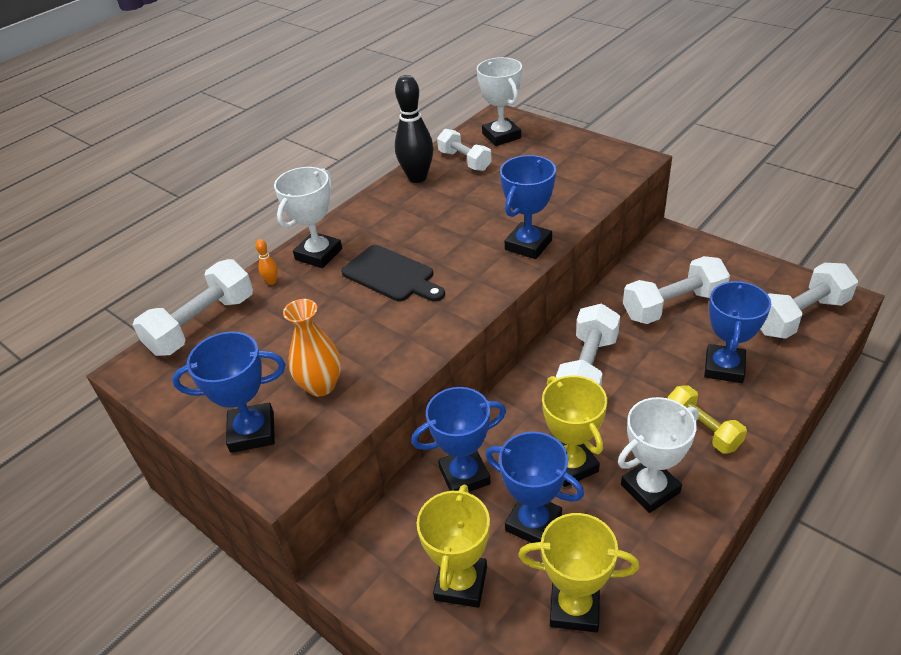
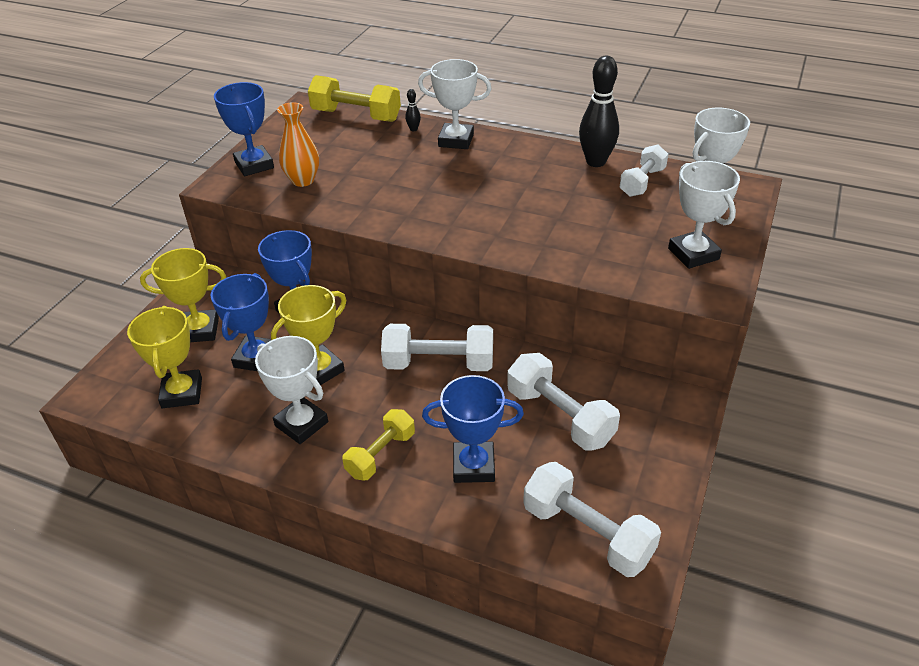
camera: 70 degrees right, 0 degrees up
white dumbbell [133,259,253,356] -> yellow dumbbell [308,75,401,122]
orange bowling pin [255,239,278,285] -> black bowling pin [405,89,421,131]
black cutting board [341,245,445,301] -> none
blue trophy [500,155,556,259] -> none
none -> white trophy [668,161,740,269]

